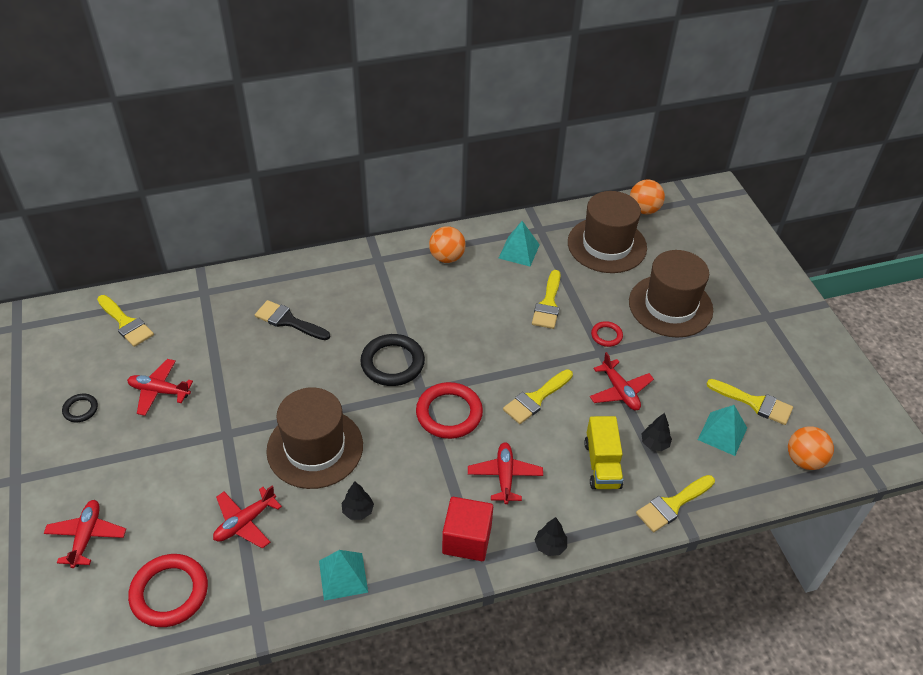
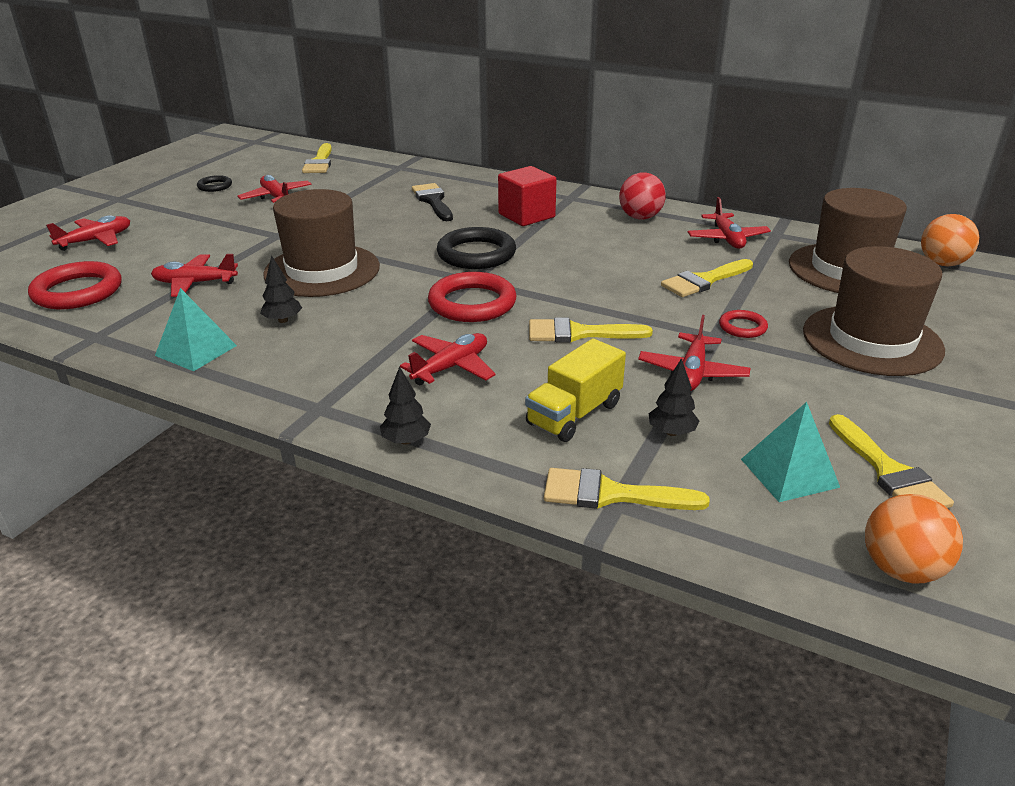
camera: 45 degrees right, 15 degrees down
orange ball [429,226,466,263] -> red ball [619,172,666,220]
red cube [442,497,493,561] -> red cube moved to [498,166,557,226]
turquoise pyramid [499,221,540,267] -> red plane [688,197,771,249]

